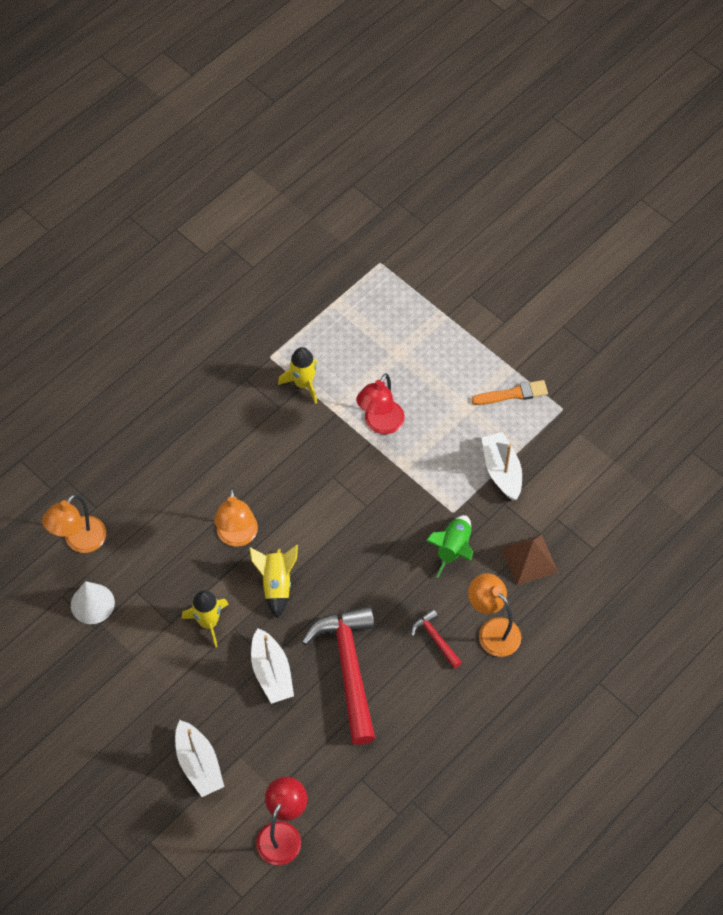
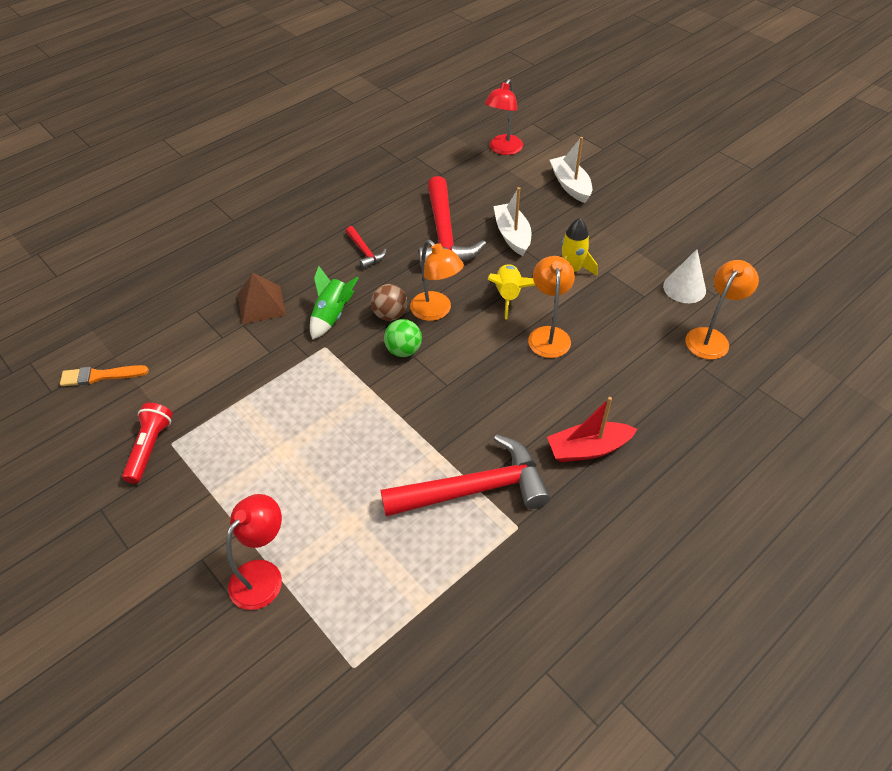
camera: 175 degrees left, 10 degrees down
yellow rocket [278,347,318,404] -> red hammer [381,434,551,517]
red lamp [356,373,405,434] -> red lamp moved to [226,494,282,610]
orange lamp [468,573,521,657] -> orange lamp moved to [410,240,464,321]
orange brush [472,380,548,405] -> orange brush moved to [60,365,149,386]
white boat [481,432,522,500] -> none
none -> red flashlight [122,403,173,484]
none -> brown ball [371,284,407,321]
none -> green ball [384,319,422,357]
none -> red boat [547,397,637,462]

